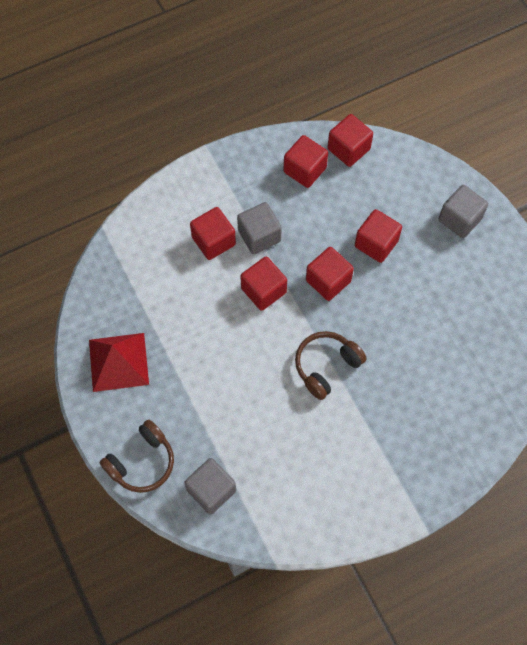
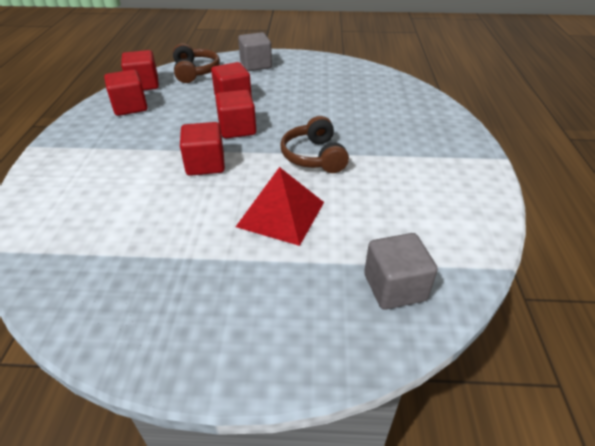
camera: 60 degrees left, 25 degrees down
red pyramid [89,333,149,392] -> red pyramid moved to [236,167,324,246]
brown headphones [99,420,174,493] -> brown headphones moved to [173,43,220,83]
red cube [190,207,236,260] -> none
grey cube [237,202,282,254] -> none

